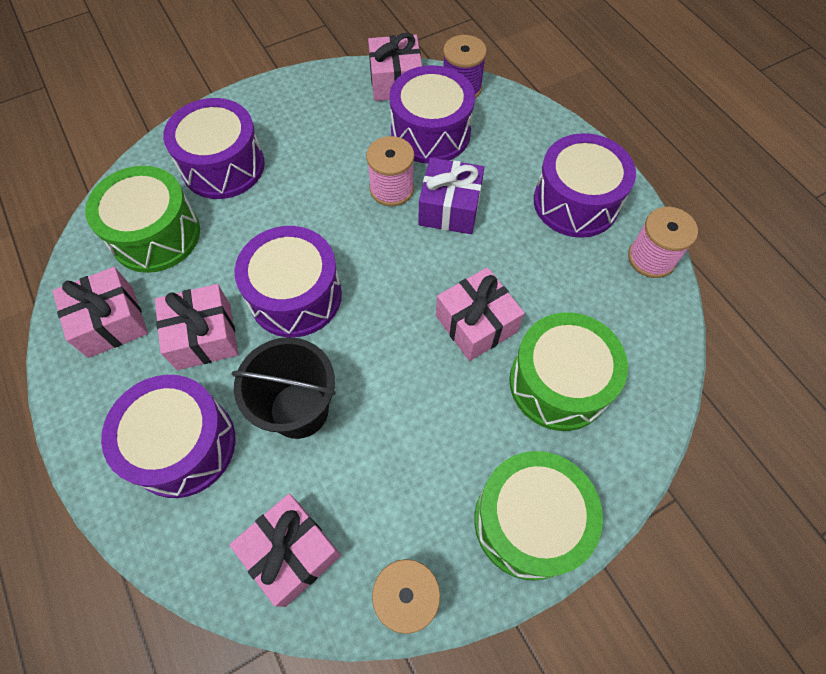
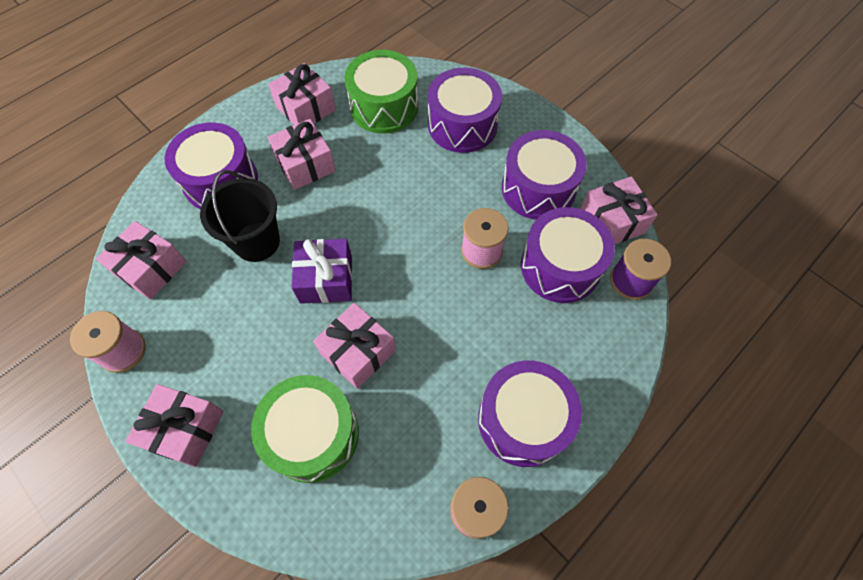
camera: 75 degrees right, 0 degrees up
purple drum [235,226,342,337] -> purple drum moved to [501,130,587,220]
purple gift [418,158,484,234] -> purple gift moved to [291,239,352,304]
green drum [474,451,603,581] -> pink gift [125,384,224,467]

